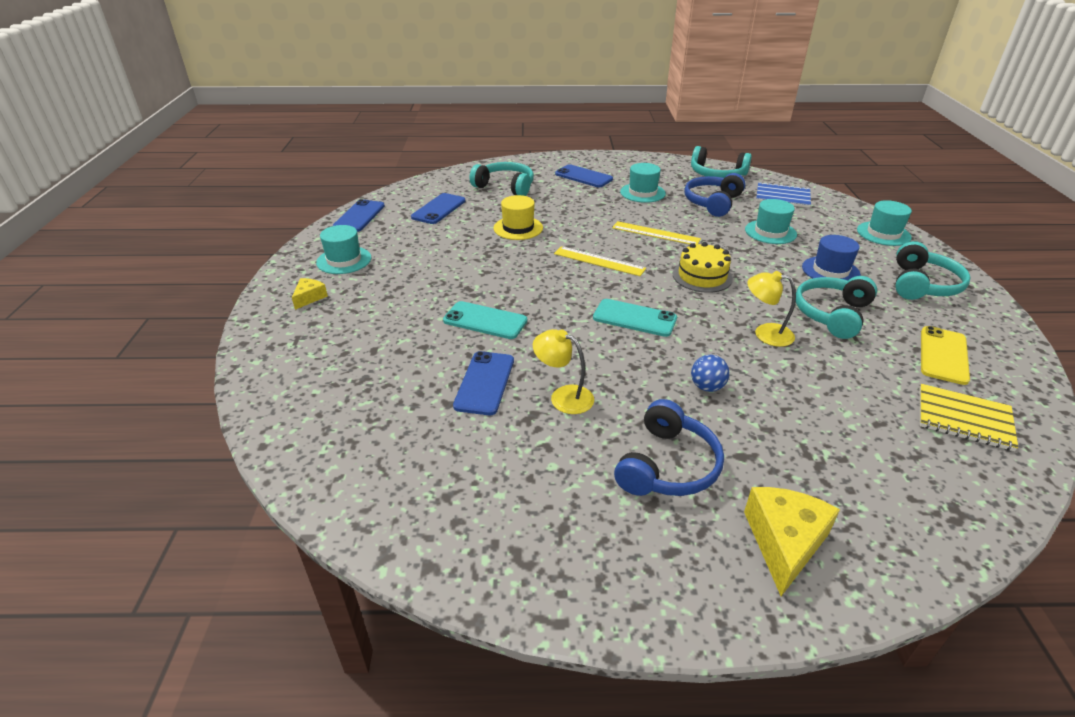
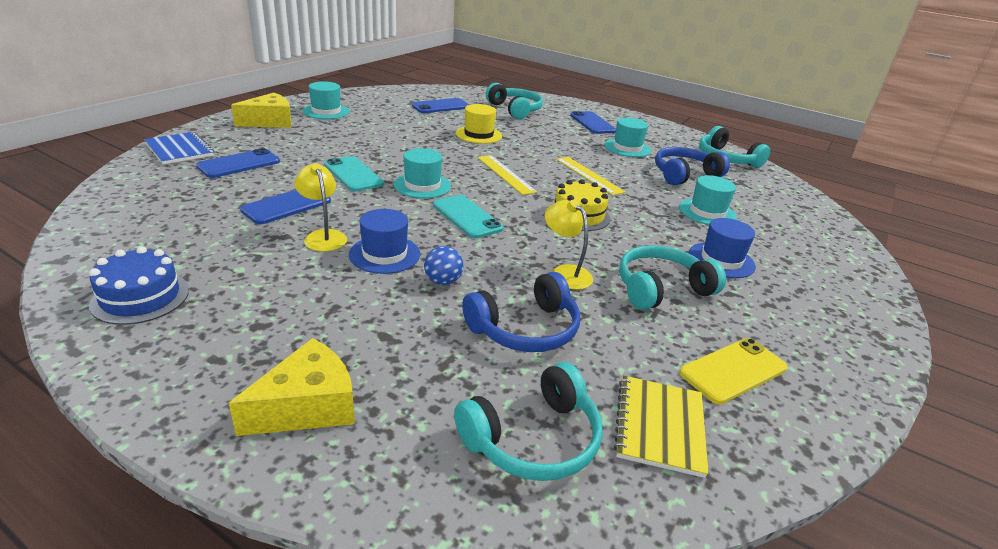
camera: 30 degrees right, 5 degrees down
yellow cheese [292,278,328,310] -> yellow cheese [231,93,292,128], size x1.81
blue phone [333,199,385,232] -> blue phone moved to [196,148,280,178]
blue headphones [614,399,724,496] -> blue headphones moved to [462,272,580,352]
blue notebook [756,182,811,208] -> blue notebook moved to [144,132,214,165]
turquoise hat [857,200,912,246] -> turquoise hat moved to [394,148,451,198]
turquoise headphones [896,241,971,300] -> turquoise headphones moved to [454,362,603,481]
yellow notebook [920,384,1018,451] -> yellow notebook turned 45 degrees clockwise [614,376,709,478]
none -> blue cake [89,246,189,325]
none -> blue hat [349,209,420,274]

